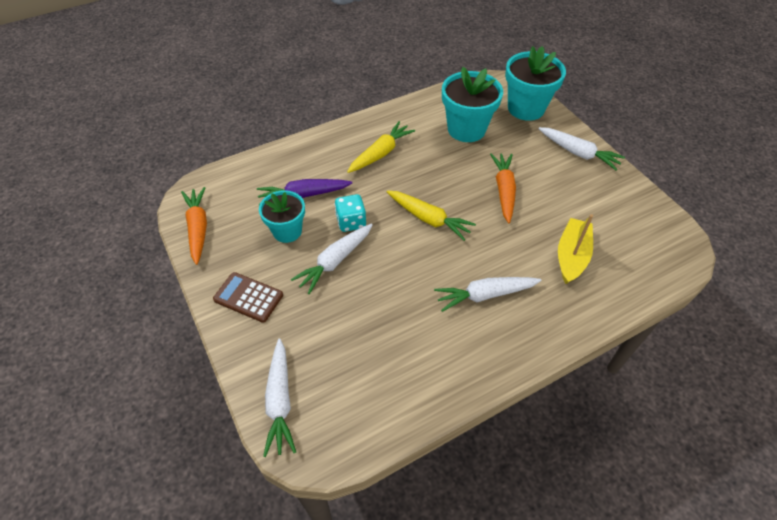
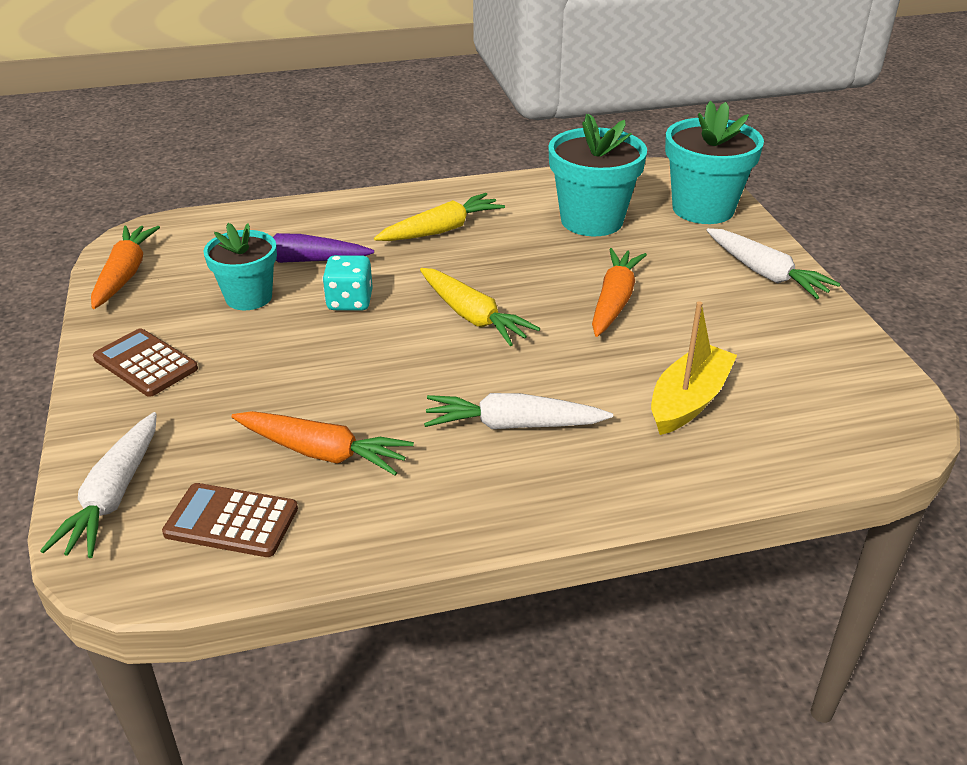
camera: 15 degrees right, 15 degrees down
white carrot [291,224,373,294] -> none
none -> brown calculator [162,483,298,557]
none -> orange carrot [231,411,414,476]

